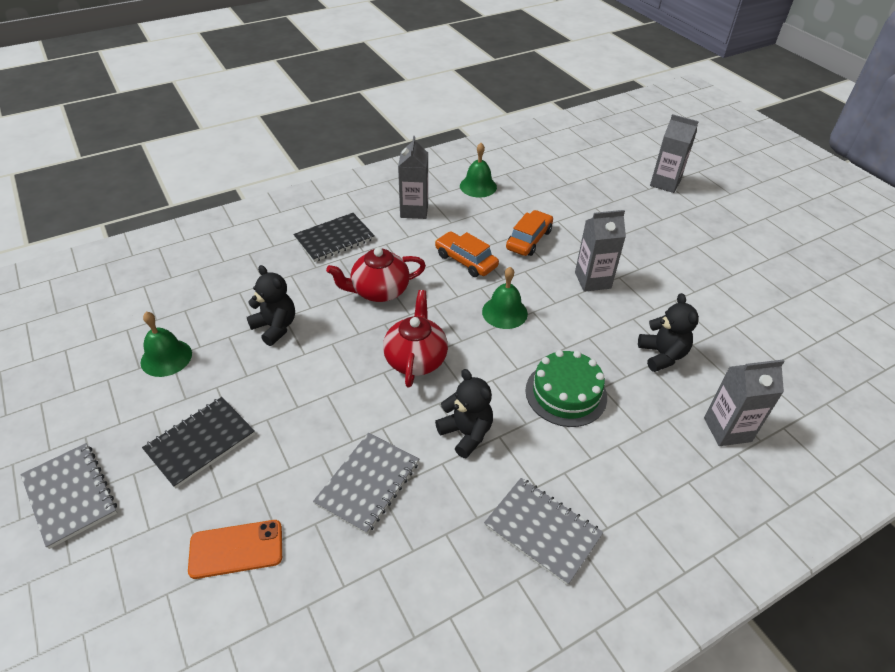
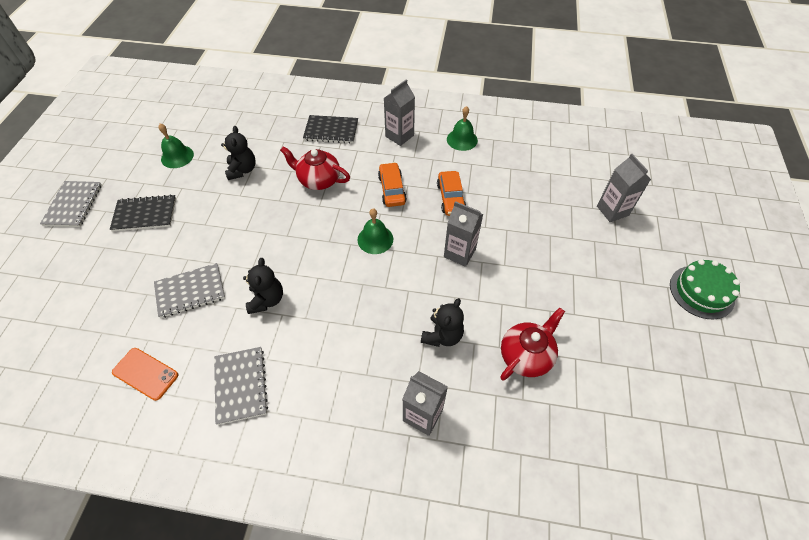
camera: 40 degrees right, 10 degrees up
orange phone [188,520,282,579] -> orange phone moved to [112,348,178,401]
red teapot [383,290,448,387] -> red teapot moved to [500,307,565,381]
orange car [506,210,553,256] -> orange car turned 105 degrees clockwise [437,171,466,216]
green cake [525,350,607,427] -> green cake moved to [670,259,740,319]

